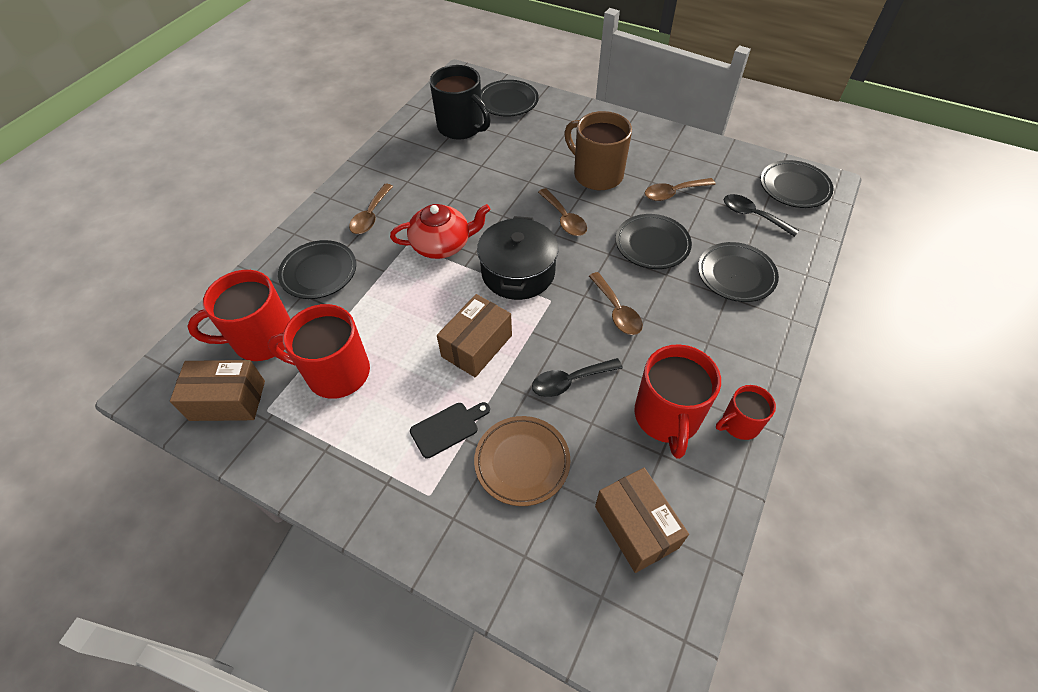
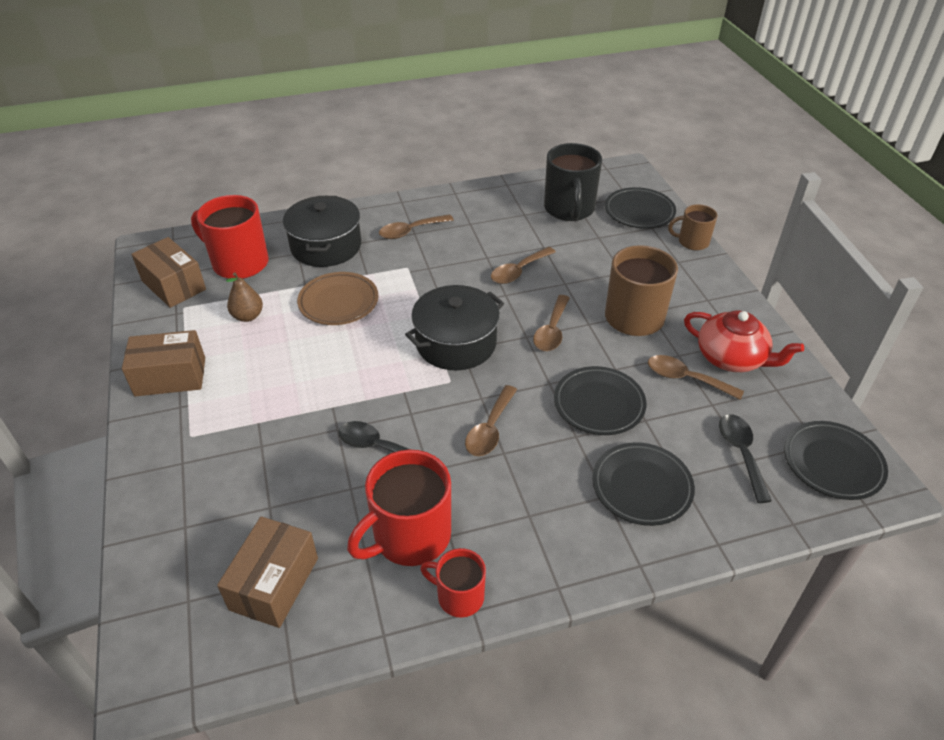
camera: 45 degrees right, 10 degrees down
red mug [268,304,370,399] -> brown pear [226,273,263,322]
black plate [278,240,356,299] -> black pot [283,196,361,267]
red teapot [390,204,491,259] -> red teapot moved to [684,310,804,372]
black cutting board [410,402,490,459] -> none
brown box [437,294,512,377] -> brown box moved to [122,330,205,397]
brown plate [474,416,570,506] -> brown plate moved to [297,272,379,325]
none -> brown spoon [491,247,556,284]
none -> brown mug [668,204,717,250]

